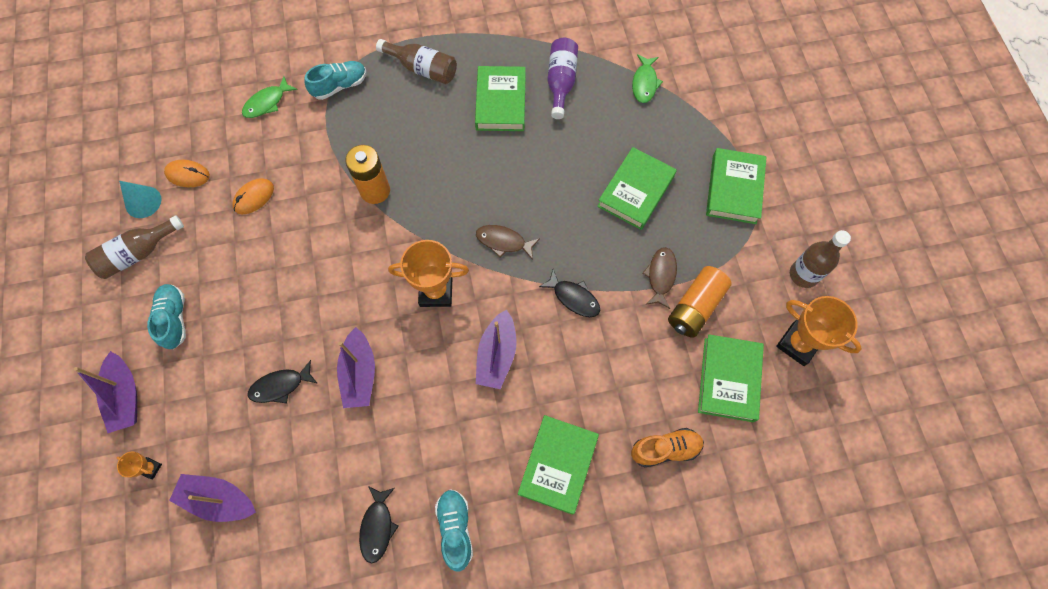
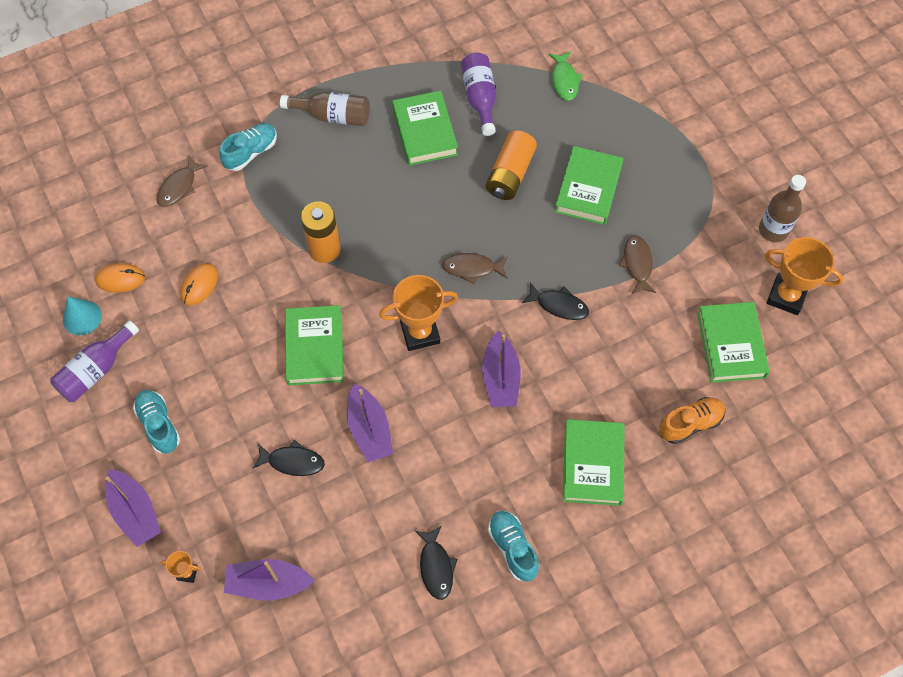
camera: 15 degrees left, 5 degrees down
brown bottle [85,215,184,279] -> purple bottle [50,320,139,402]
green fish [242,76,298,118] -> brown fish [156,156,208,207]
black fish [248,360,318,403] -> black fish turned 135 degrees counterclockwise [252,440,325,476]
orange battery [668,266,732,337] -> orange battery moved to [486,130,537,200]
green book [706,148,767,224] -> green book moved to [285,305,344,385]

